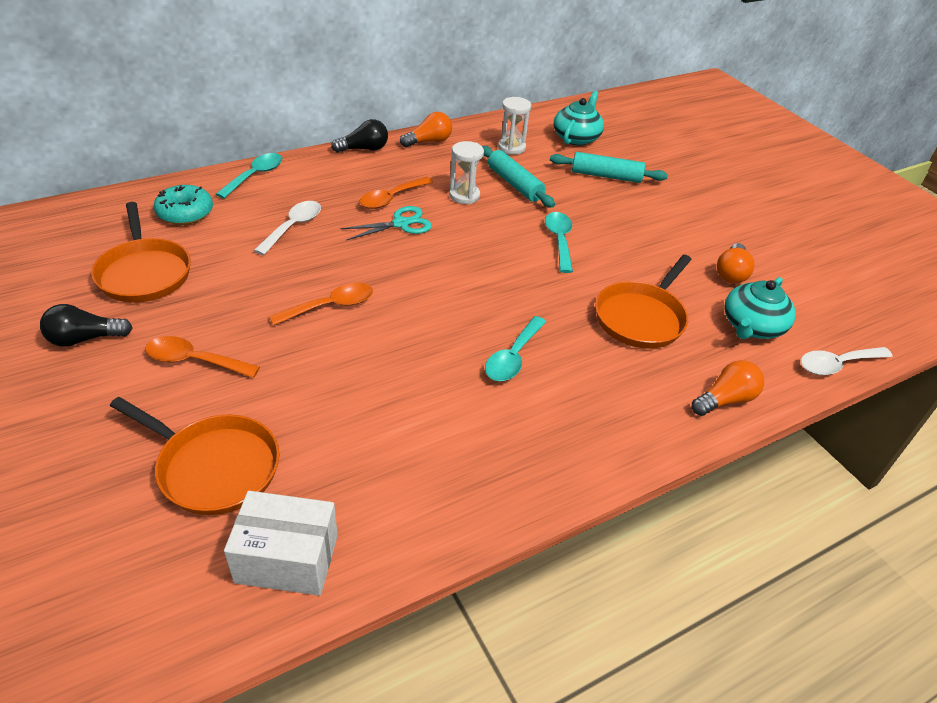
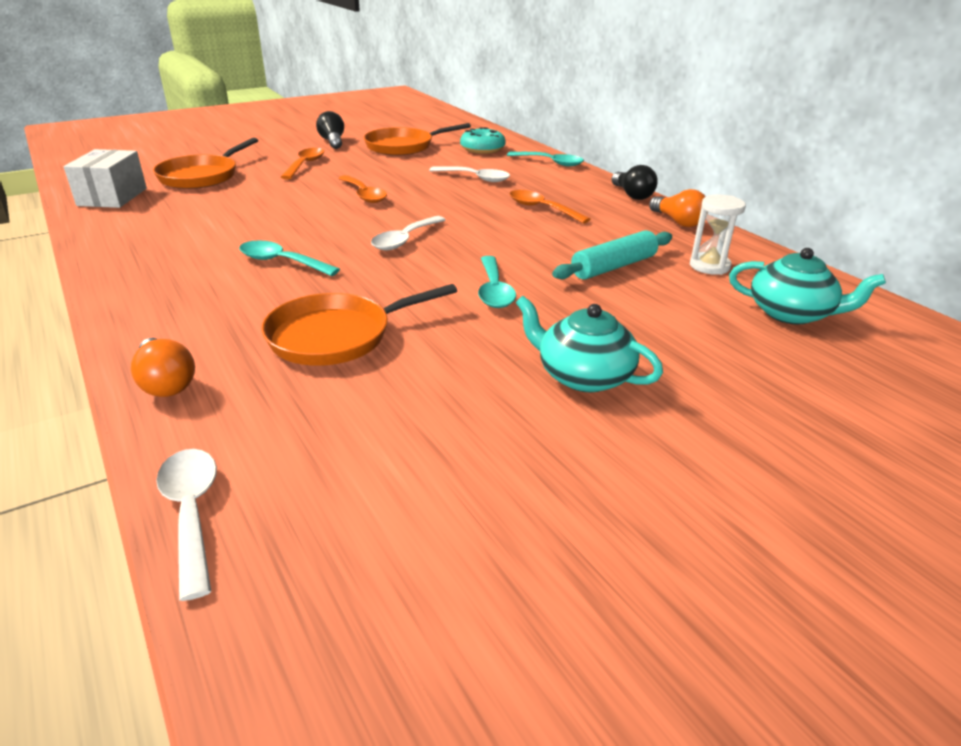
camera: 90 degrees right, 10 degrees down
turquoise scissors [340,206,432,240] -> none
white hourglass [449,141,484,204] -> none
turquoise spoon [545,212,573,273] -> turquoise spoon turned 90 degrees clockwise [478,256,516,308]
turquoise rolling pin [550,152,668,183] -> none
orange pan [595,255,692,349] -> orange pan turned 60 degrees counterclockwise [261,284,457,366]
orange light bulb [717,243,755,284] -> none
turquoise teapot [724,277,796,339] -> turquoise teapot moved to [516,296,663,392]
none -> white spoon [371,216,445,250]

